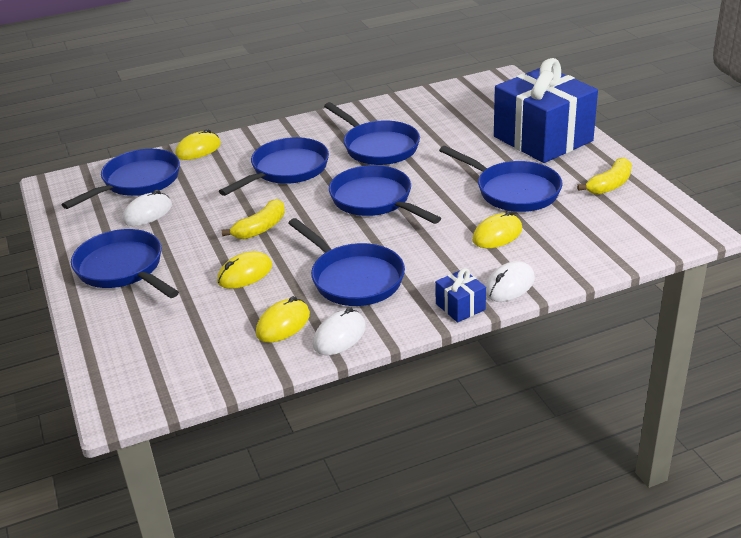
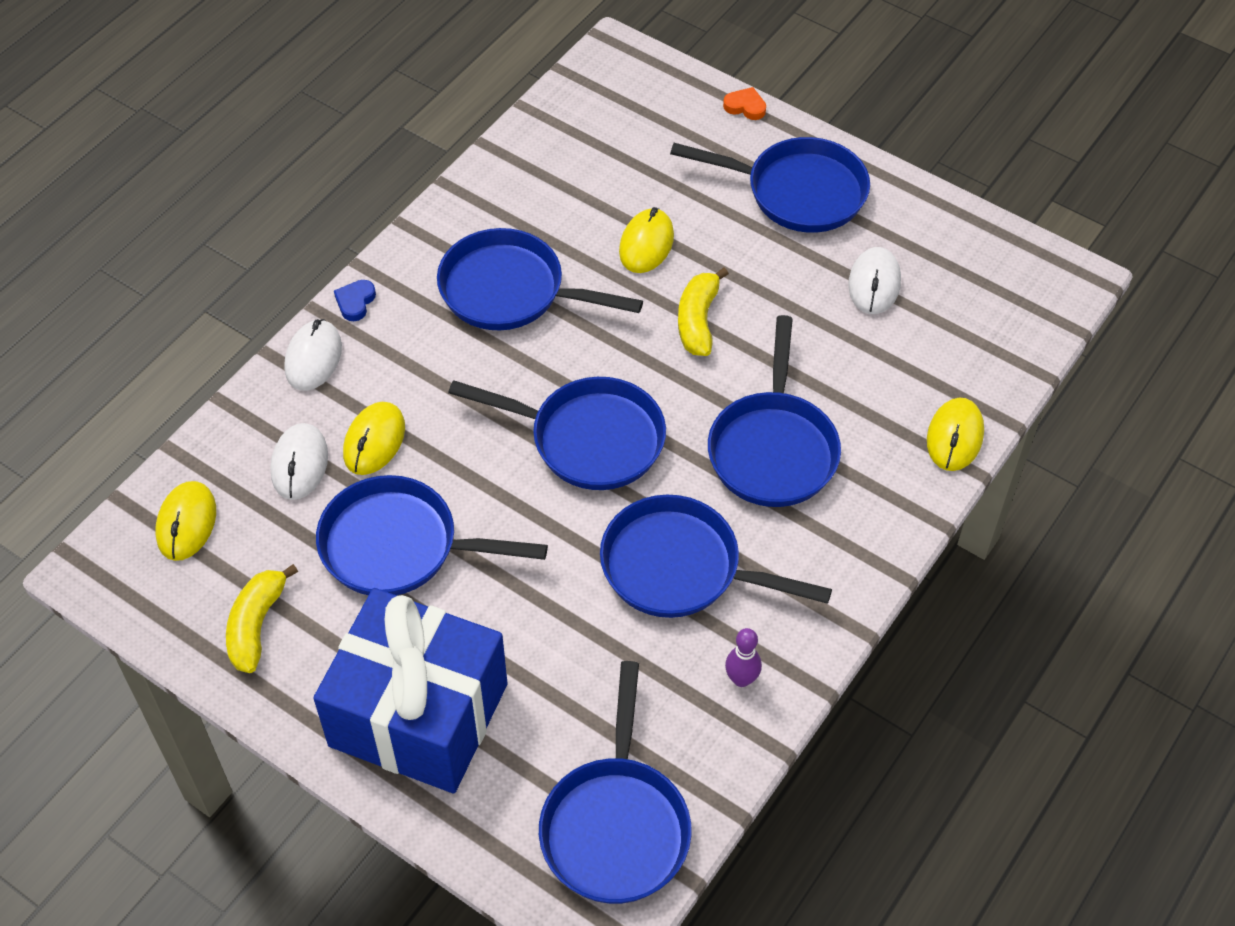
camera: 145 degrees right, 20 degrees up
blue pan [61,149,180,209] -> blue pan moved to [539,661,692,904]
yellow mouse [256,296,310,342] -> yellow mouse moved to [156,481,216,561]
white mouse [313,307,366,355] -> white mouse moved to [270,423,328,500]
blue gift [435,268,486,323] -> blue heart [334,280,376,321]
none -> orange heart [723,87,766,120]
none -> purple bowling pin [725,628,762,687]

